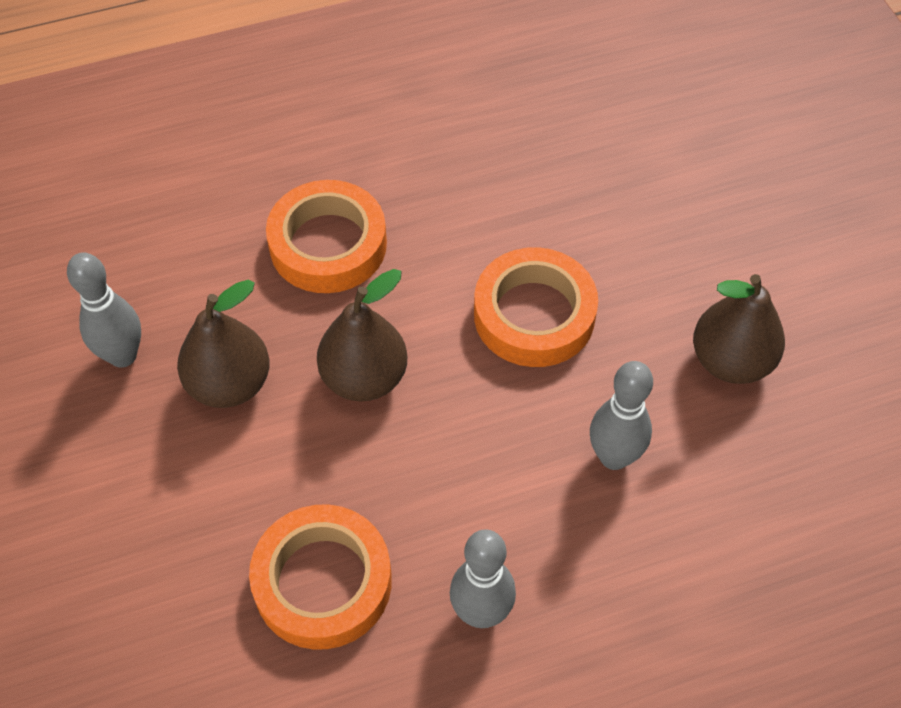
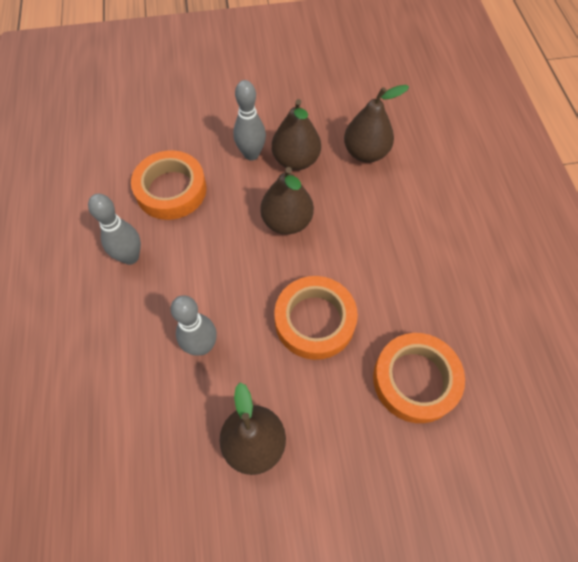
camera: 100 degrees right, 5 degrees up
grey bowling pin [67,252,141,368] -> grey bowling pin moved to [233,80,266,161]
orange tape [266,180,387,293] -> orange tape moved to [373,333,465,423]
none -> brown pear [344,85,409,163]

